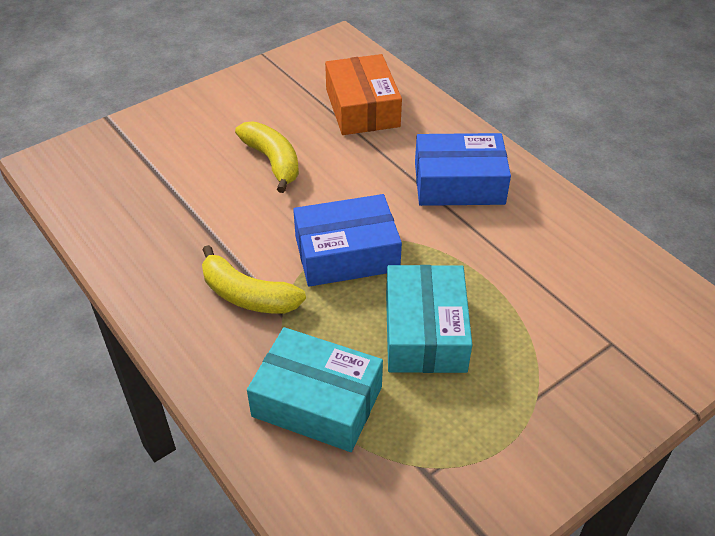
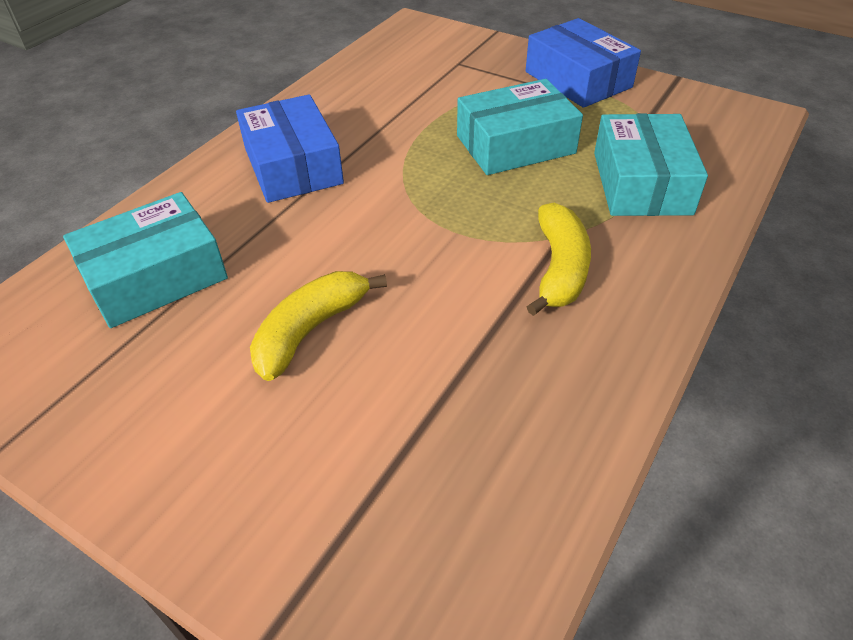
camera: 110 degrees left, 0 degrees up
blue box [293,194,402,287] -> blue box moved to [526,18,641,108]
orange box [325,54,402,135] -> turquoise box [63,192,228,328]

